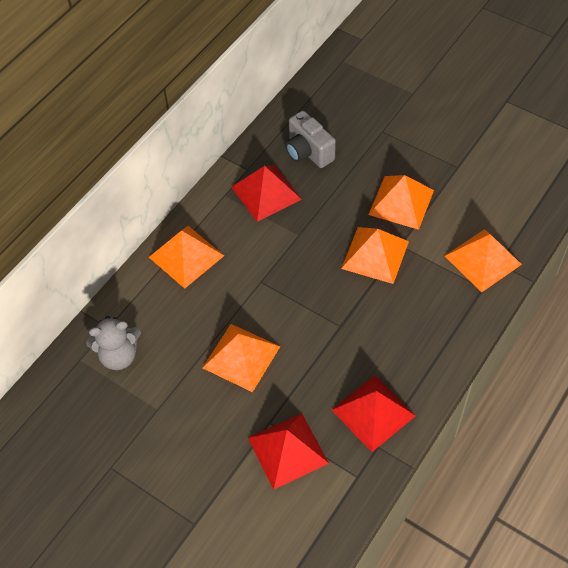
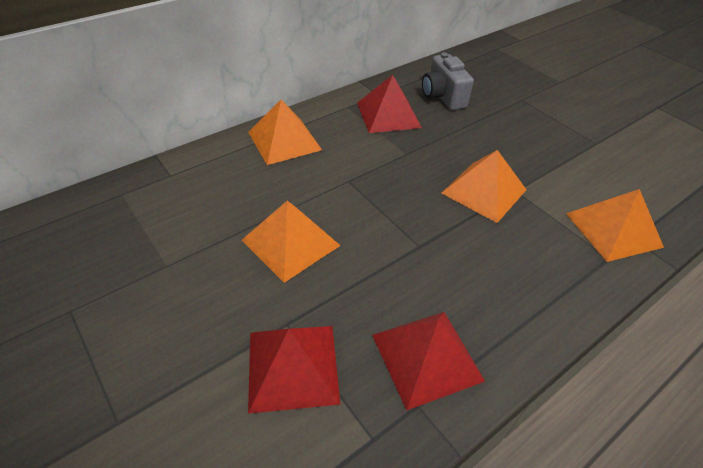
camera: 15 degrees right, 10 degrees down
grey teddy bear [86,316,141,370] -> none
orange pyramid [368,175,434,230] -> none

